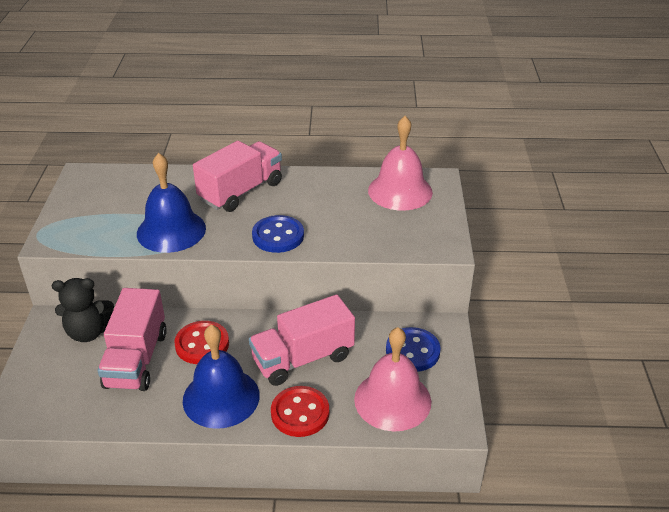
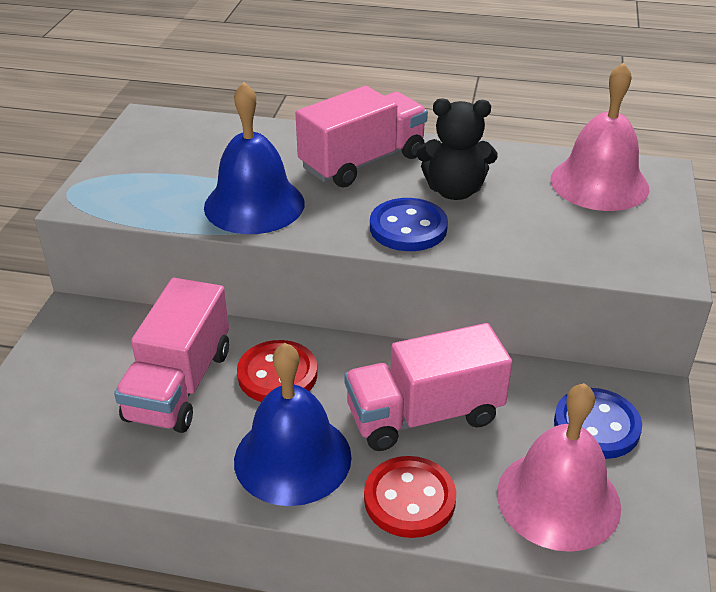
camera: 10 degrees right, 0 degrees up
black teddy bear [52,278,114,342] -> black teddy bear moved to [417,98,497,200]

